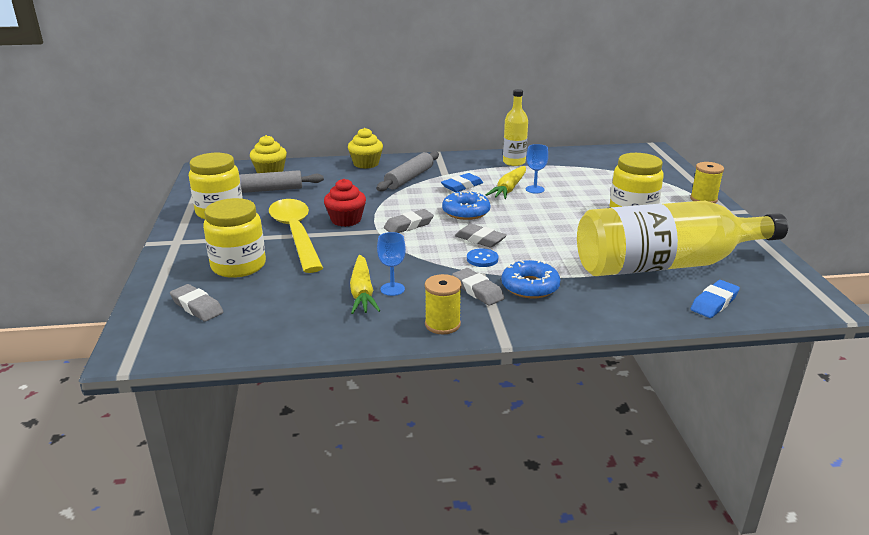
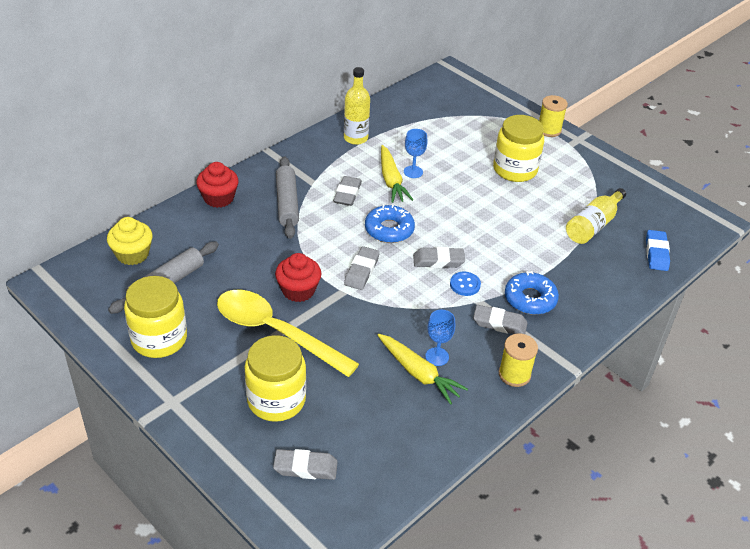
camera: 40 degrees left, 15 degrees up
yellow cupcake [348,128,383,169] -> red cupcake [196,162,239,208]
blue eraser [441,173,483,192] -> grey eraser [333,176,362,206]
yellow bottle [577,201,788,276] -> yellow bottle [566,188,626,244], size x0.47

